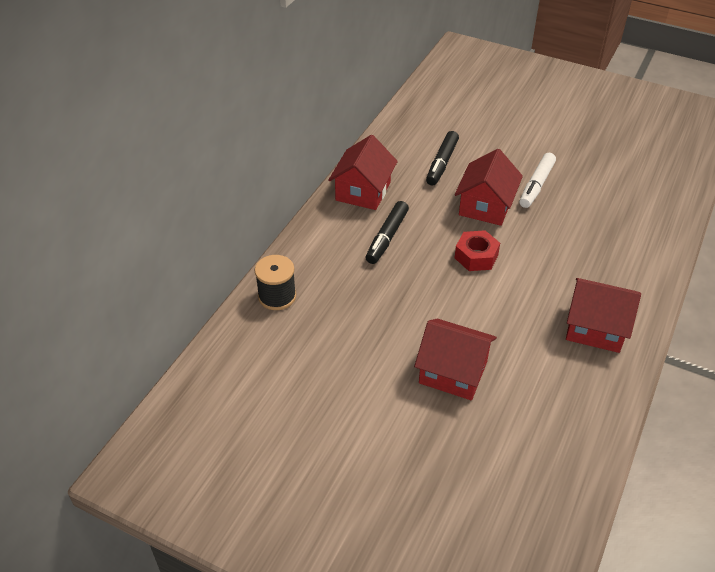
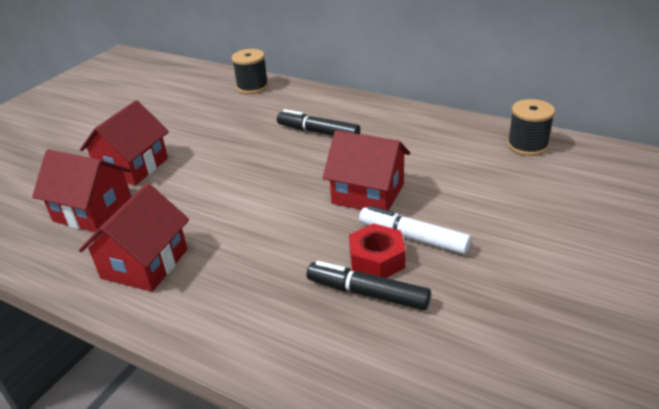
camera: 95 degrees right, 10 degrees down
red house [328,135,398,210] -> red house moved to [32,149,132,232]
black marker [426,131,459,186] -> black marker moved to [307,261,431,310]
red nut [455,230,500,271] -> red nut moved to [349,223,406,278]
none -> black spool [507,99,555,156]

